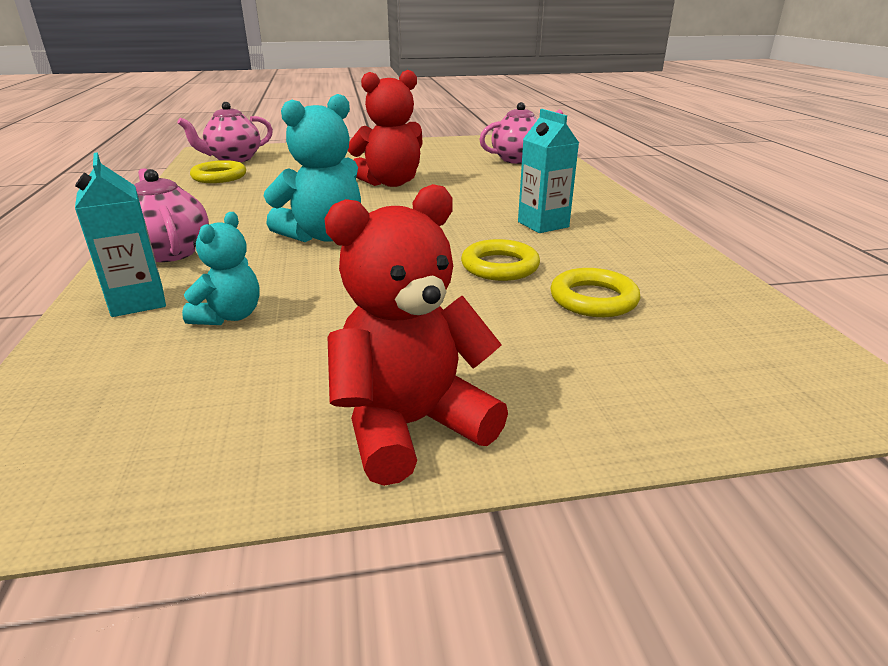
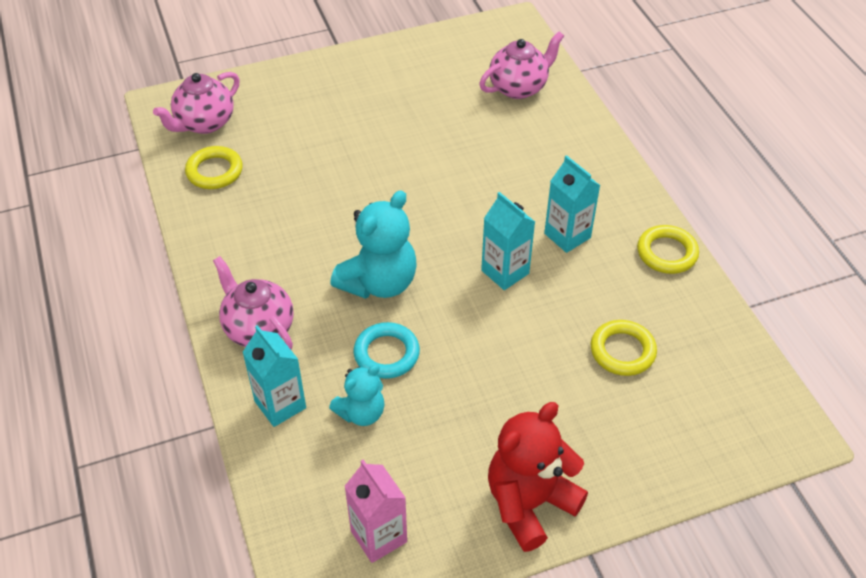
camera: 10 degrees left, 20 degrees up
turquoise teddy bear [182,212,260,325] -> turquoise teddy bear turned 45 degrees clockwise [329,365,385,426]
red teddy bear [348,70,423,187] -> none
yellow ring [461,239,540,281] -> yellow ring moved to [637,225,699,274]
none -> pink carton [344,460,407,563]
none -> turquoise ring [354,322,420,379]
none -> turquoise carton [481,192,535,290]

